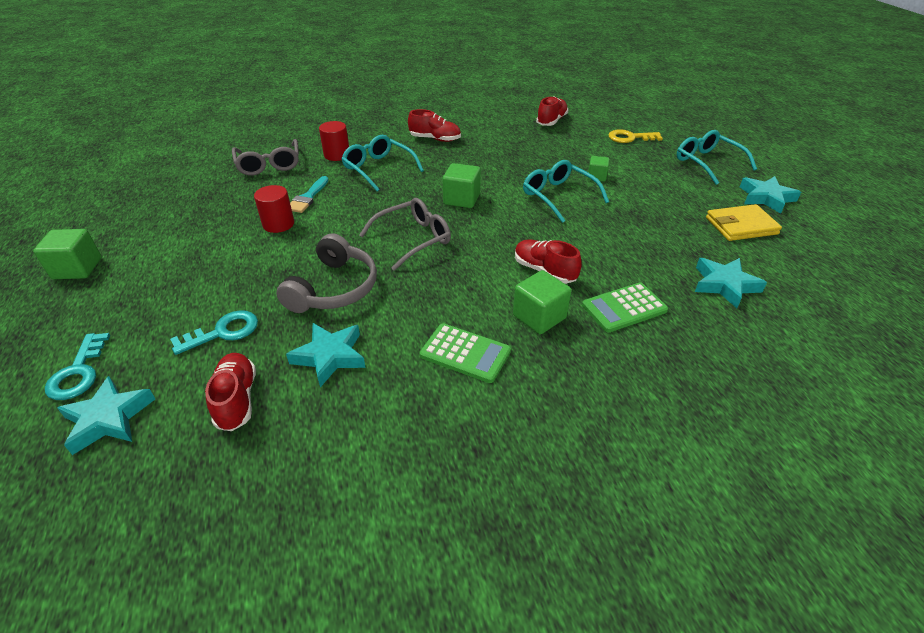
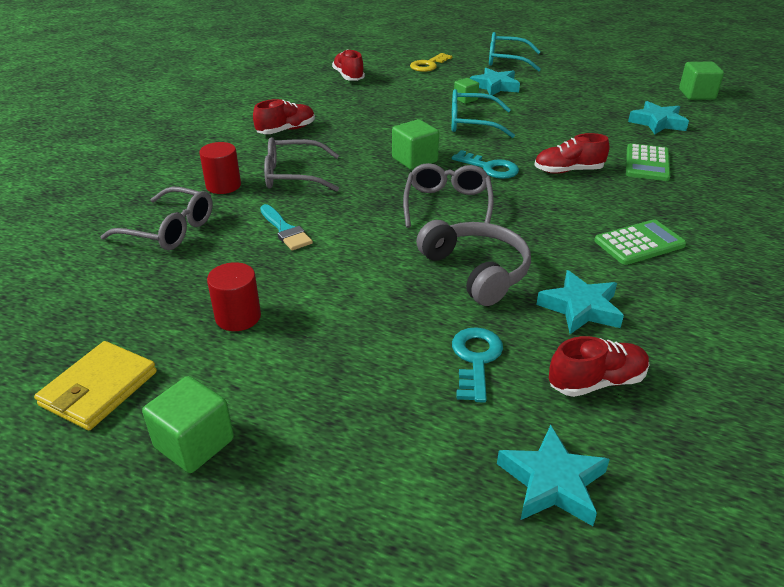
camera: 50 degrees left, 5 degrees down
turquoise key [45,333,110,400] -> turquoise key moved to [452,150,519,179]
red shoe [205,353,256,431] -> red shoe turned 135 degrees clockwise [549,336,650,397]
red cylinder [254,185,294,233] -> red cylinder moved to [207,262,261,331]
turquoise glasses [341,135,424,192] -> grey glasses [264,137,339,192]
green cube [513,270,571,334] -> green cube moved to [679,62,724,100]
yellow wallet [706,204,782,241] -> yellow wallet moved to [34,341,157,430]
turquoise star [740,176,801,214] -> turquoise star moved to [470,68,520,95]

